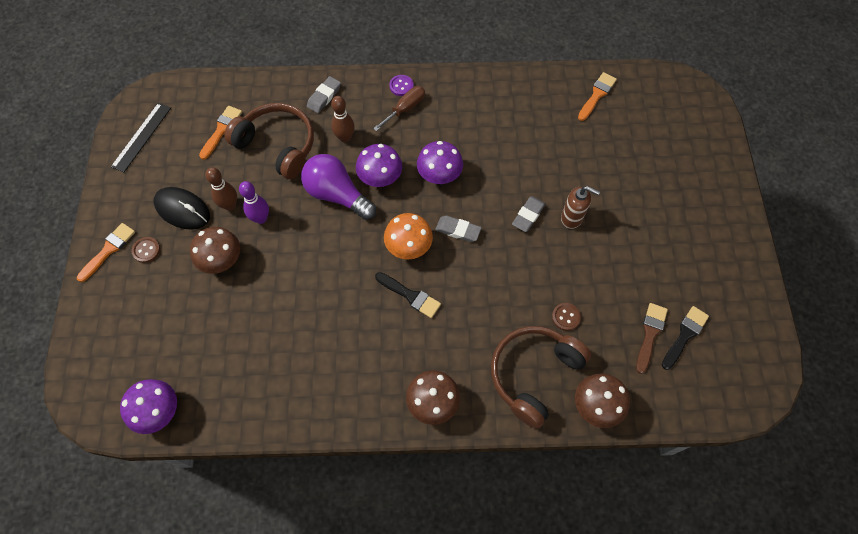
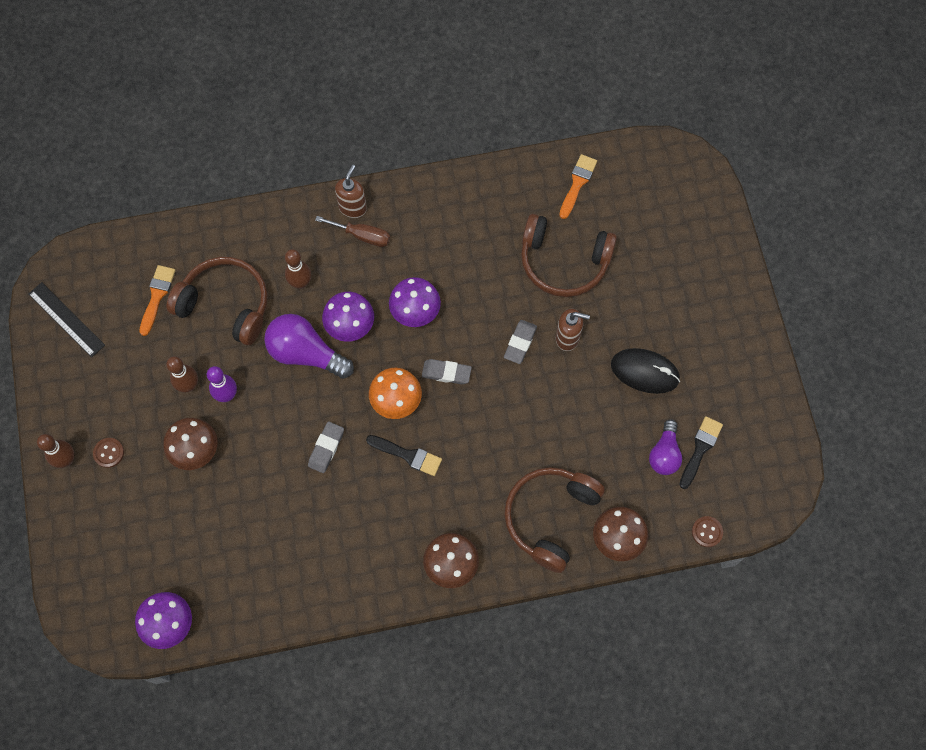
camera: 10 degrees left, 5 degrees up
orange brush [77,223,135,282] -> brown bowling pin [37,434,74,468]
black ruler [111,103,171,172] -> black ruler turned 60 degrees counterclockwise [28,282,105,357]
black mouse [153,187,210,230] -> black mouse moved to [611,348,680,394]
grey eraser [307,76,341,113] -> grey eraser moved to [308,422,344,473]
brown screwdriver [373,86,425,131] -> brown screwdriver turned 75 degrees clockwise [315,216,390,247]
purple button [389,75,414,96] -> brown soap dispenser [335,165,367,218]
brown button [552,303,581,331] -> brown button moved to [692,516,723,547]
brown brush [636,303,668,374] -> purple light bulb [649,419,682,475]
none -> brown headphones [521,214,617,297]

